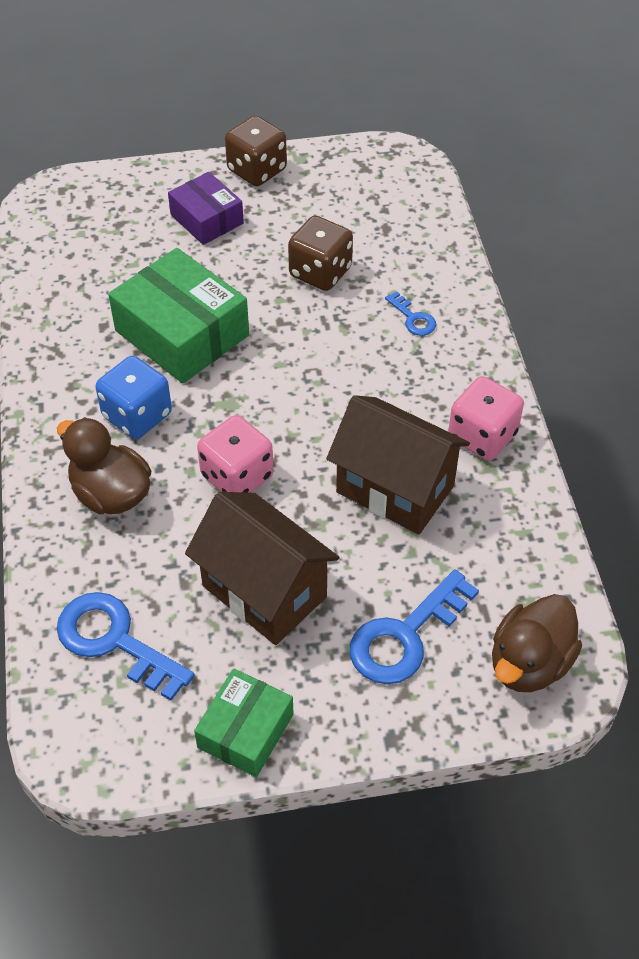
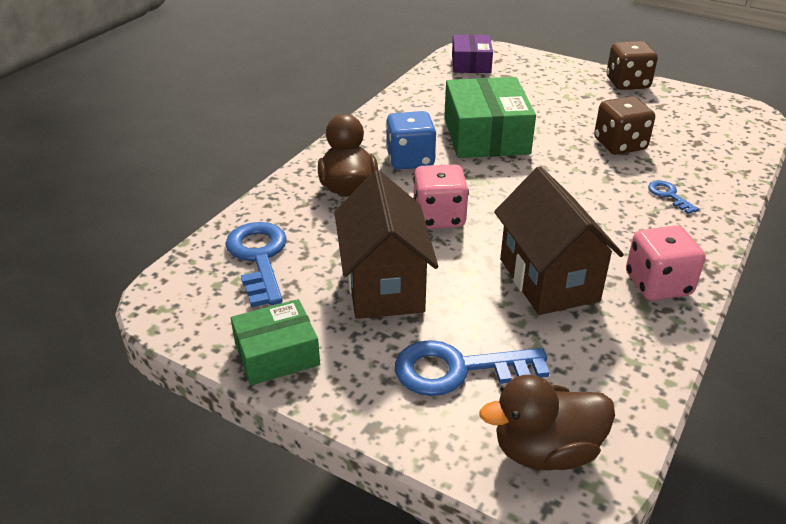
camera: 40 degrees right, 15 degrees down
purple box [168,172,244,245] -> purple box moved to [452,34,493,73]
blue key [385,291,436,336] -> blue key turned 150 degrees clockwise [648,181,699,214]

